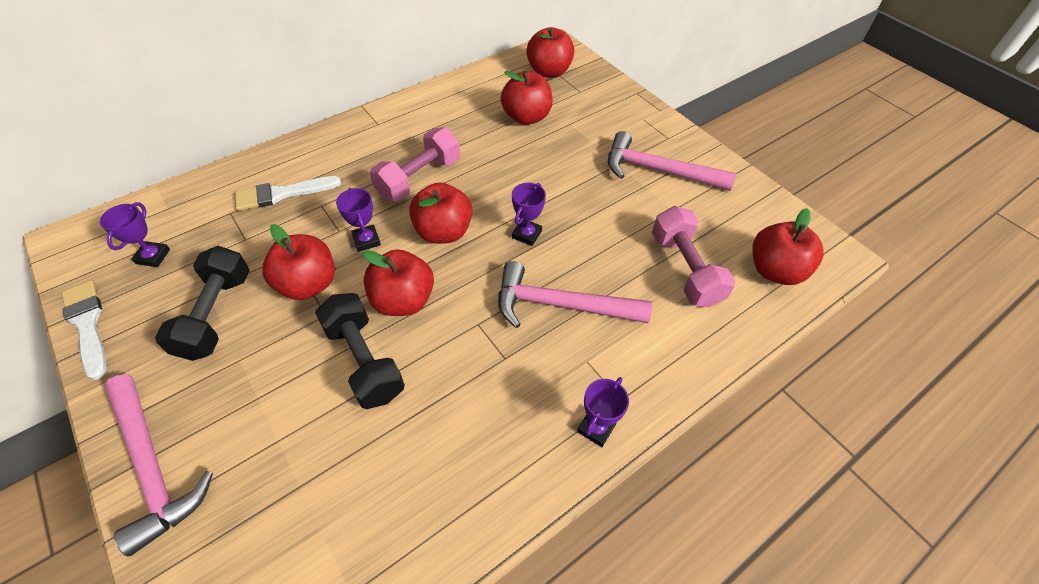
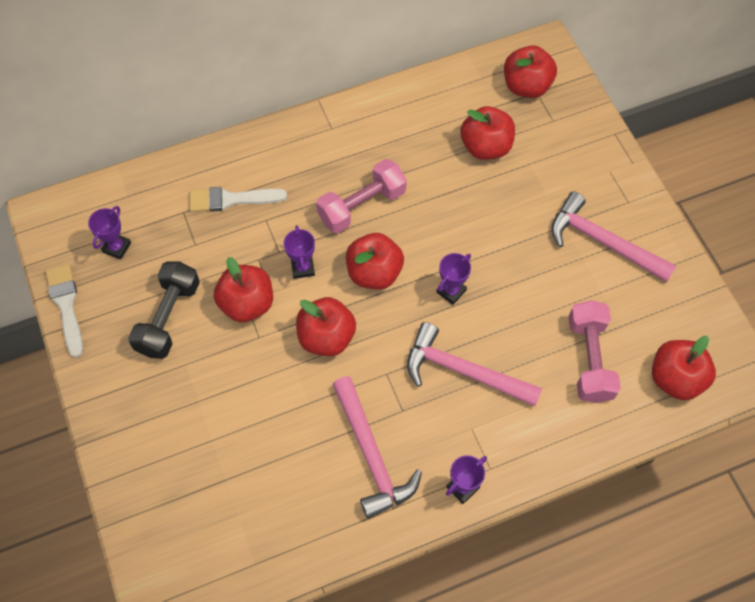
camera: 15 degrees right, 10 degrees up
pink hammer [104,374,213,556] -> pink hammer moved to [332,376,422,519]
black dumbbell [315,293,405,409] -> none

